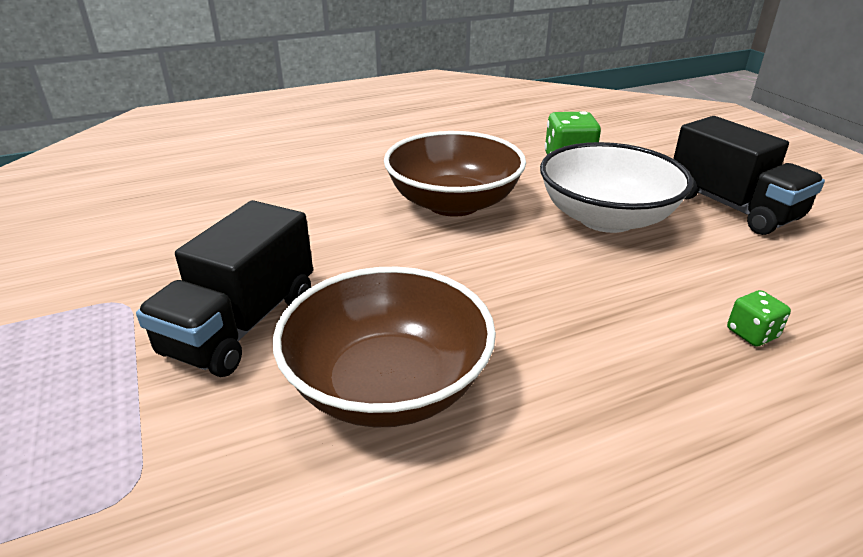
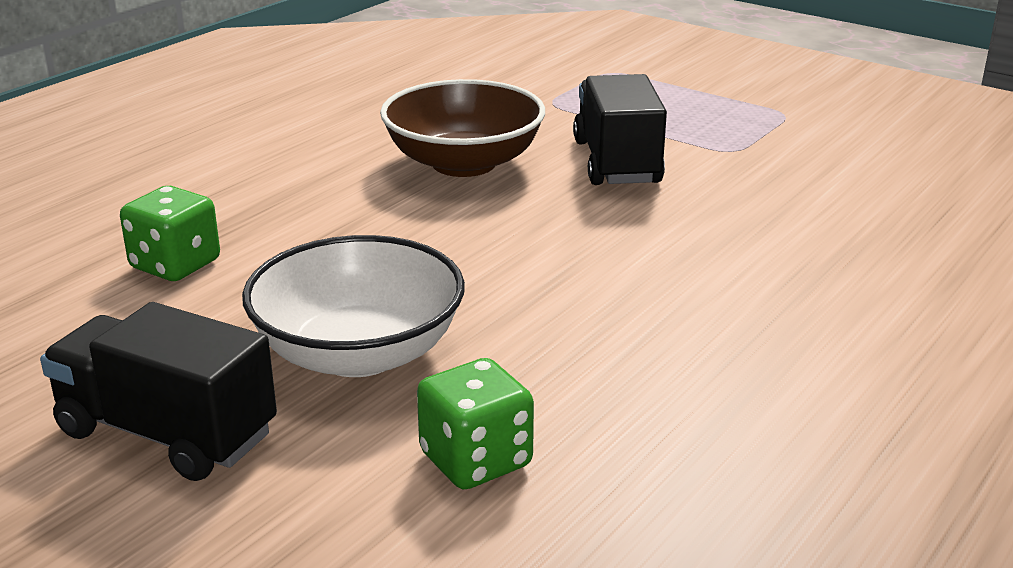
camera: 150 degrees right, 5 degrees down
brown bowl [384,131,526,217] -> none
green dice [727,290,791,346] -> green dice [120,186,220,281], size x1.77

